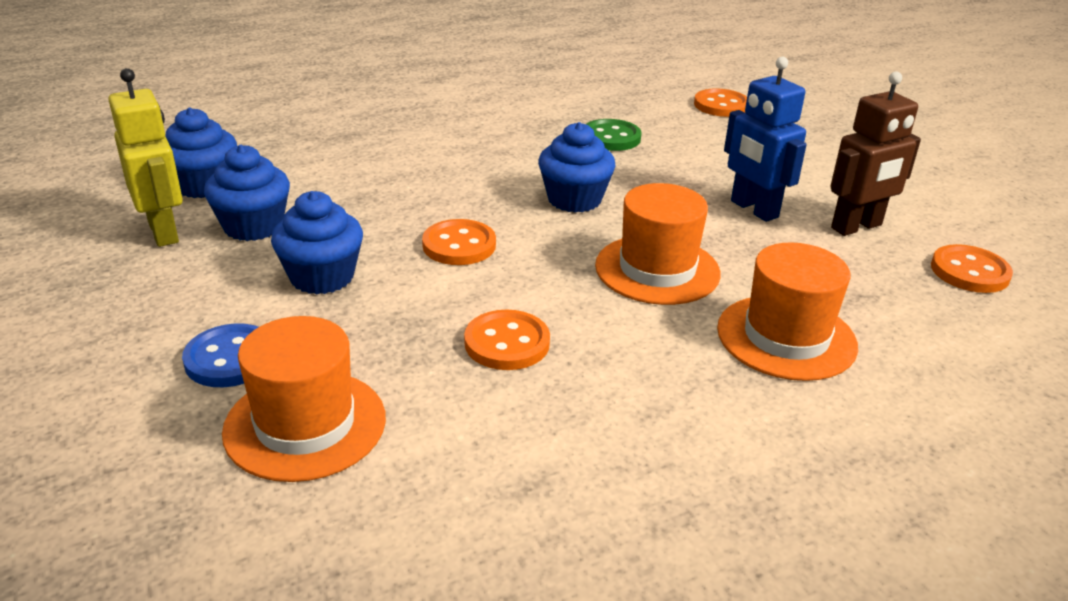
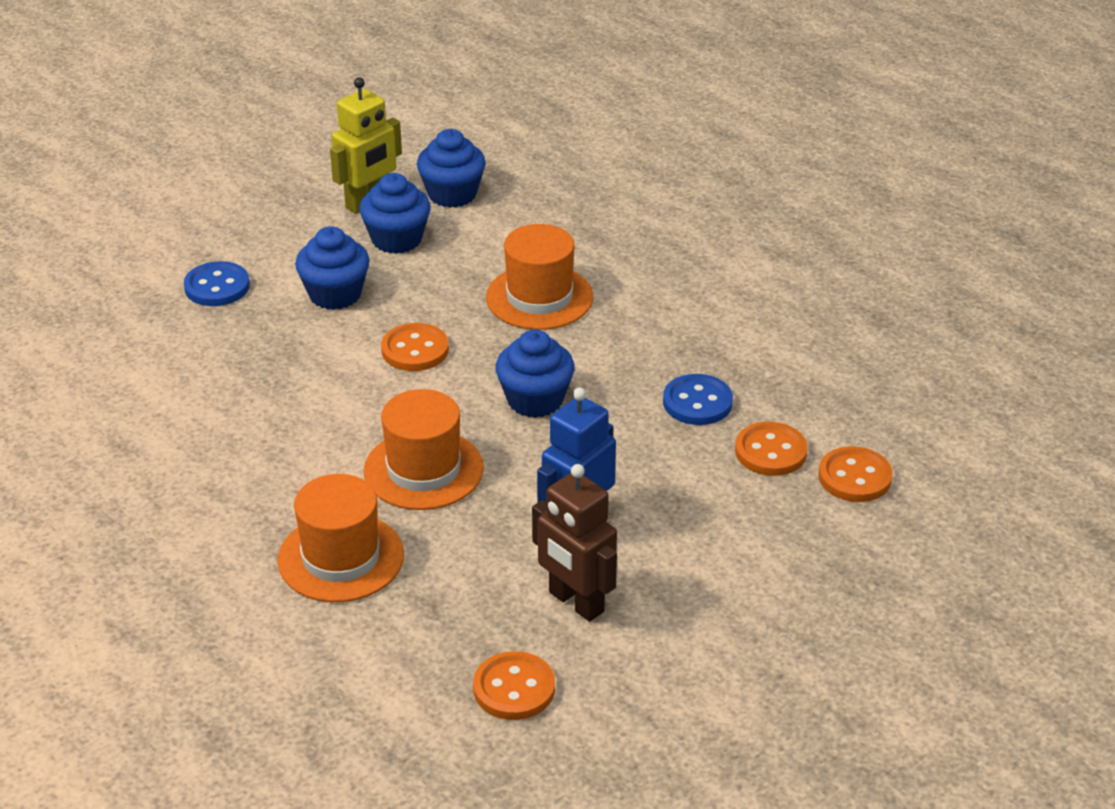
camera: 75 degrees right, 5 degrees up
orange hat [222,316,386,482] -> orange hat moved to [486,224,593,330]
orange button [464,310,550,370] -> orange button moved to [735,422,808,476]
green button [586,119,642,151] -> blue button [663,374,733,425]

